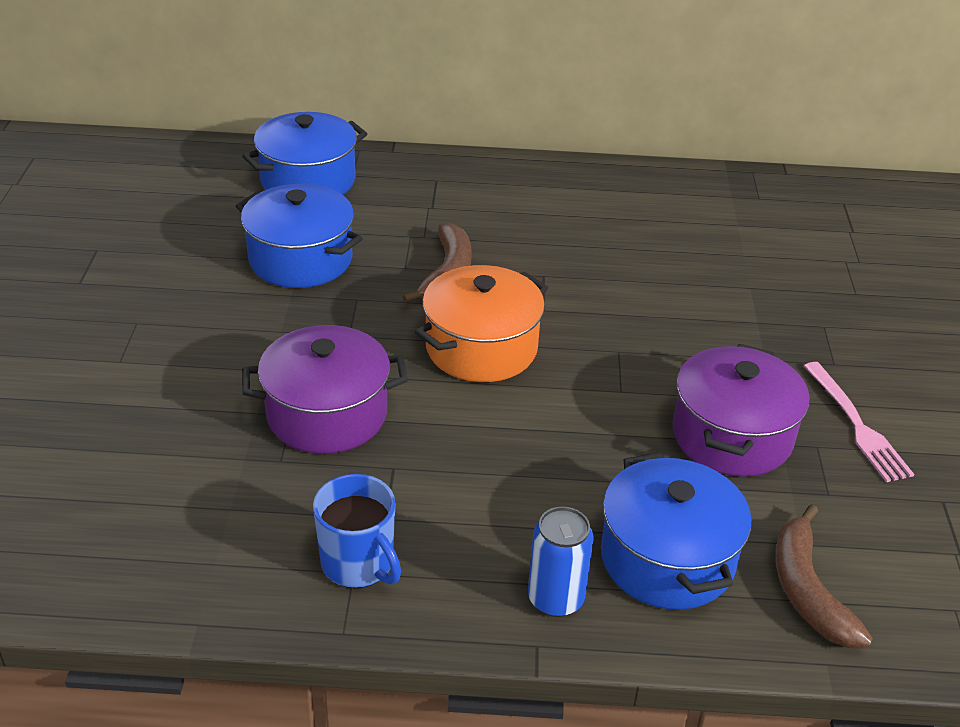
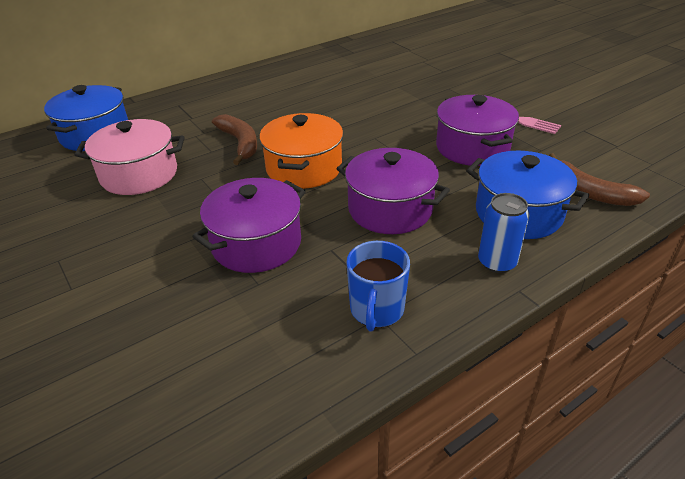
camera: 35 degrees left, 0 degrees up
blue pot [236,184,363,288] -> pink pot [75,119,185,195]
blue mug [313,474,401,588] -> blue mug turned 90 degrees clockwise [346,241,410,332]
none -> purple pot [337,148,450,234]

